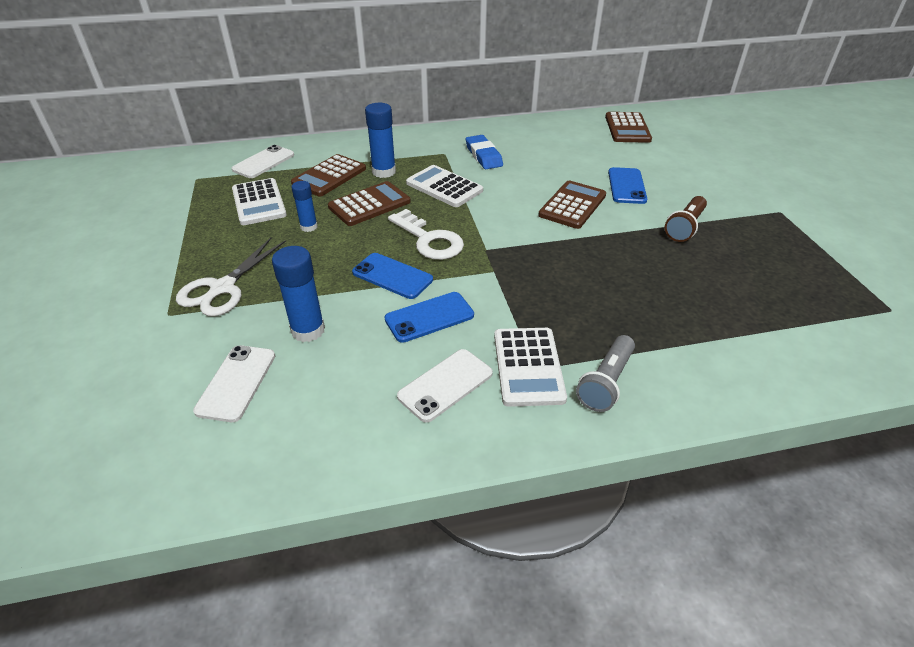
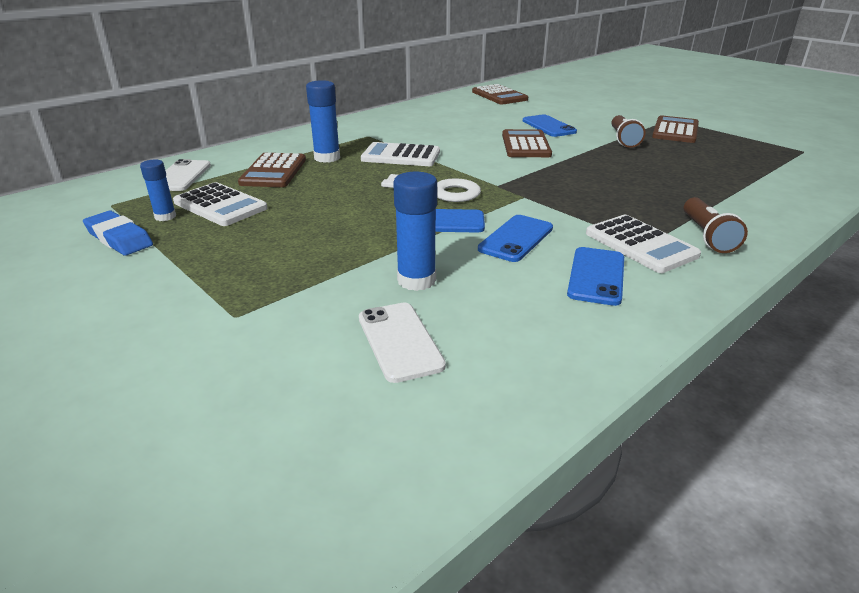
camera: 30 degrees left, 10 degrees down
white scissors [176,238,286,316] -> none
blue glue stick [291,181,318,232] -> blue glue stick moved to [140,160,176,221]
brown calculator [328,181,411,226] -> brown calculator moved to [652,115,699,143]
white phone [397,349,493,422] -> blue phone [567,247,624,306]
blue eraser [466,135,503,169] -> blue eraser moved to [83,211,153,256]
grey flashlight [576,335,635,412] -> brown flashlight [684,197,748,253]

